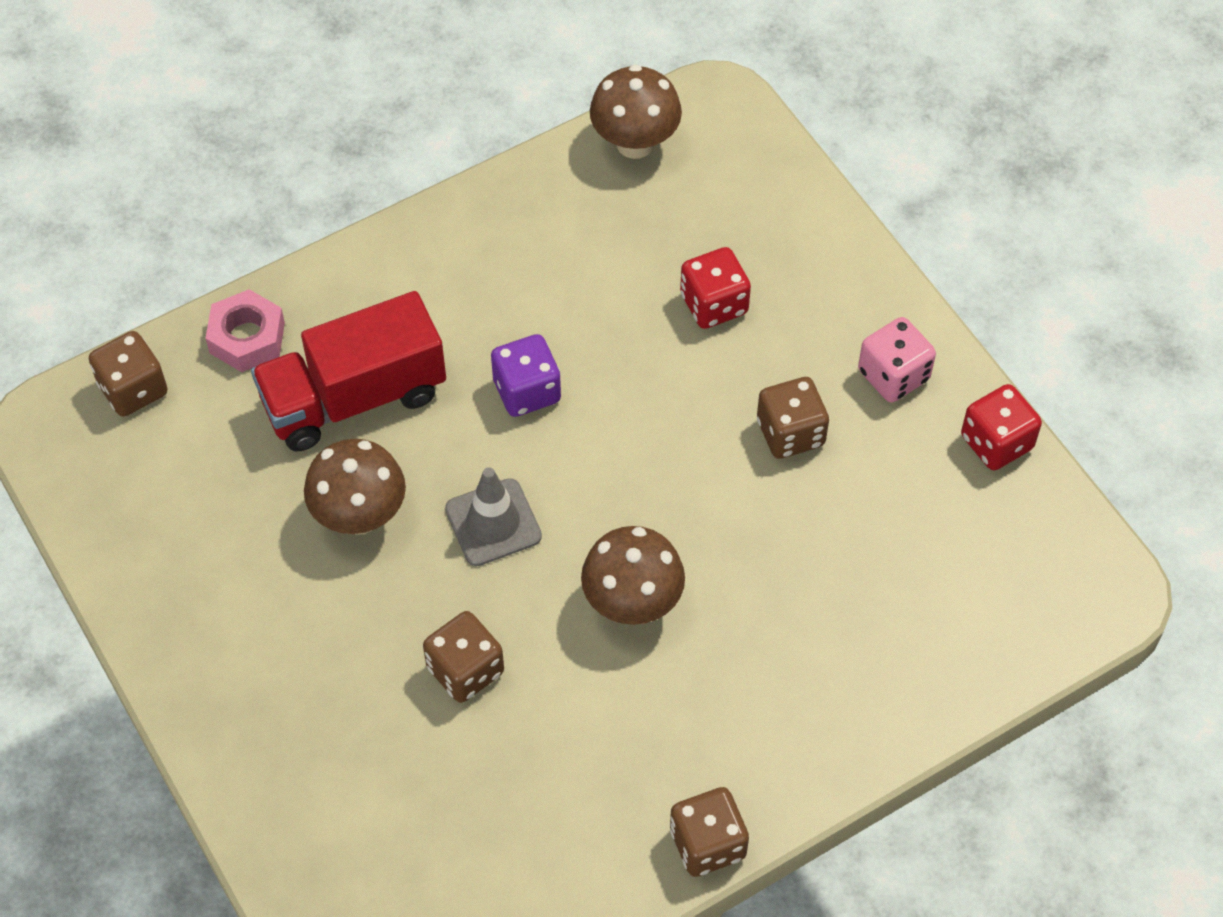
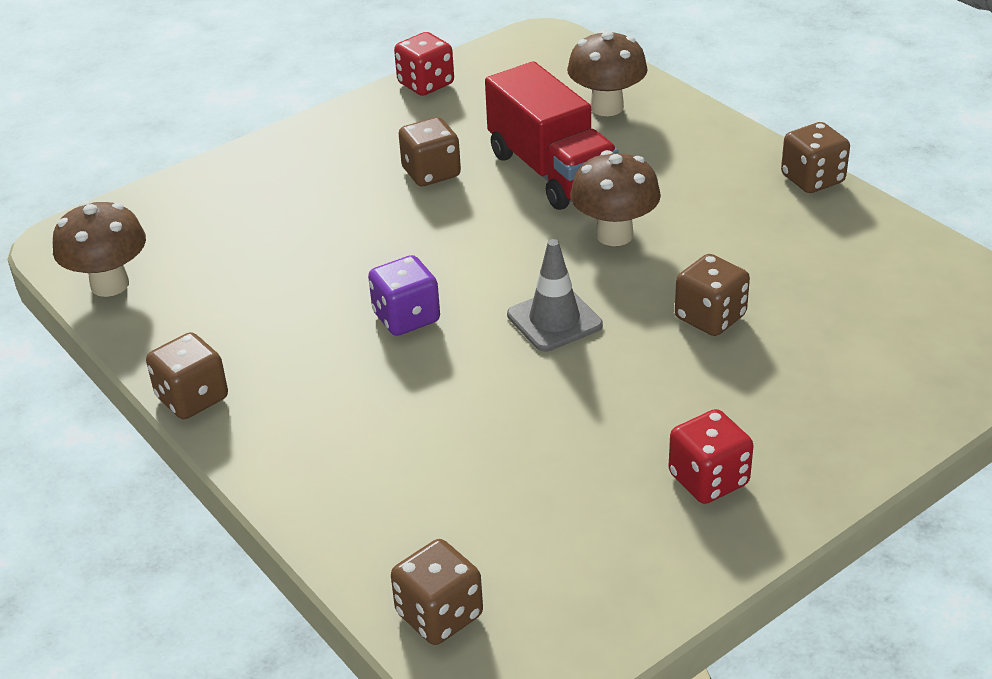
camera: 95 degrees left, 20 degrees down
pink nut [205,289,285,372] -> none
red truck [251,291,446,451] -> red truck moved to [485,61,619,210]
brown mushroom [304,439,406,535] -> brown mushroom moved to [567,29,648,116]
red dice [680,247,751,329] -> red dice moved to [668,409,753,504]
pink dice [858,317,936,402] -> none
none -> brown dice [146,332,228,419]

